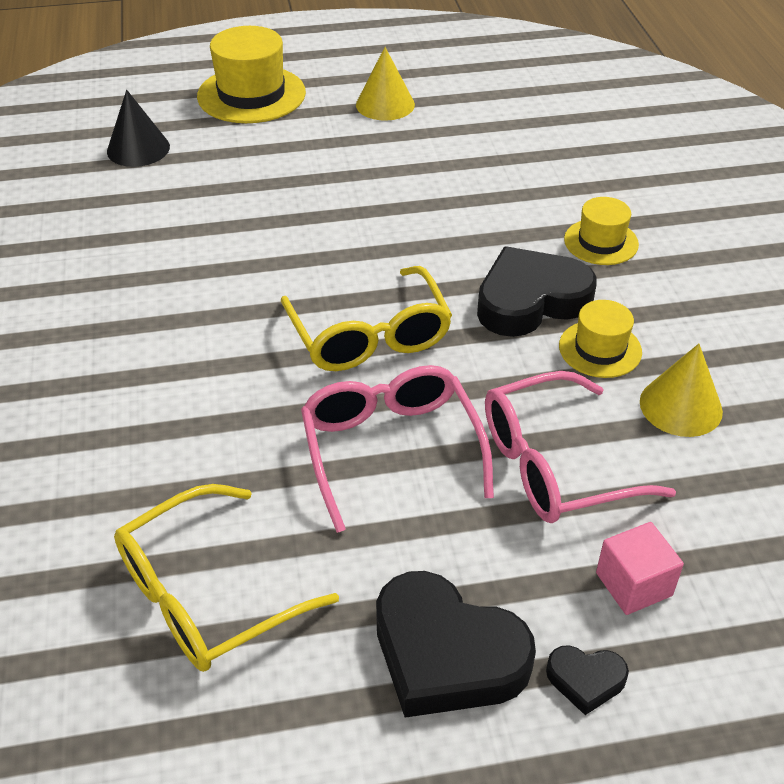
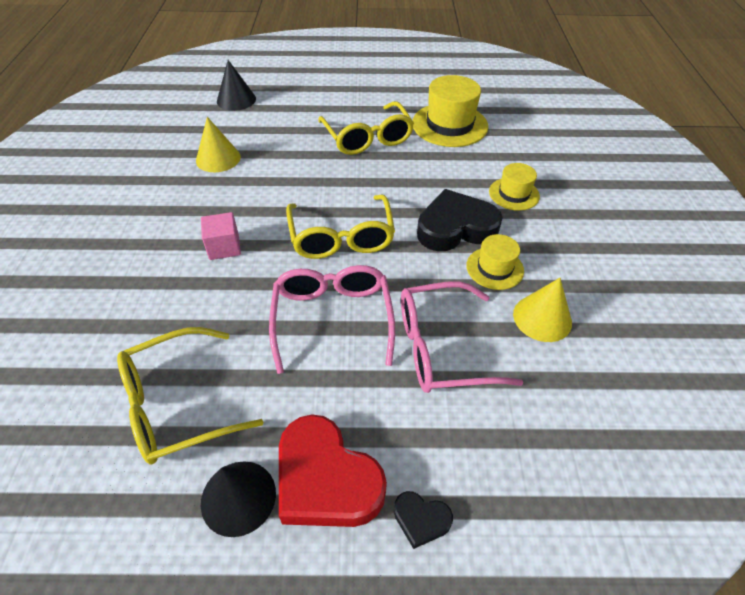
camera: 10 degrees right, 5 degrees up
yellow hat [197,26,306,123] -> yellow hat moved to [412,75,488,147]
yellow cone [356,47,415,121] -> yellow cone moved to [196,117,241,172]
black heart [376,571,536,718] -> red heart [279,414,387,527]
pink cube [596,522,684,615] -> pink cube moved to [201,212,241,260]
none -> black cone [201,461,276,537]
none -> yellow glasses [318,101,414,155]

